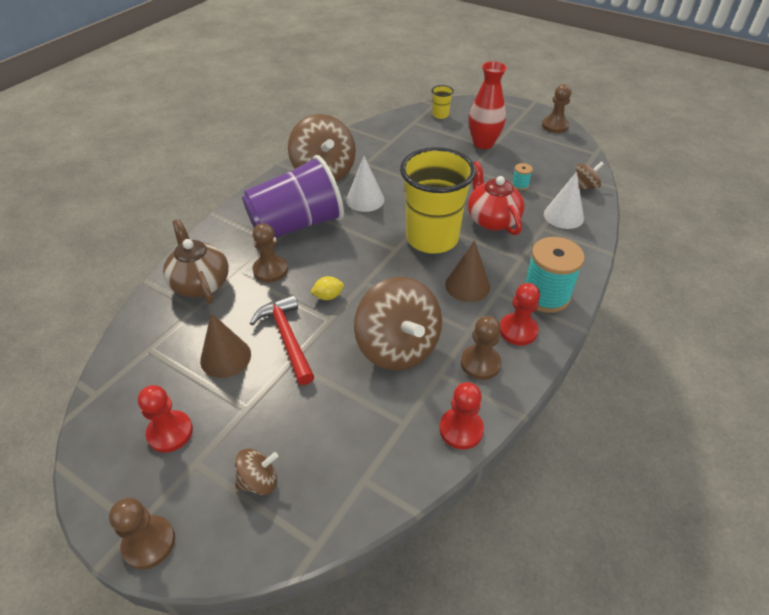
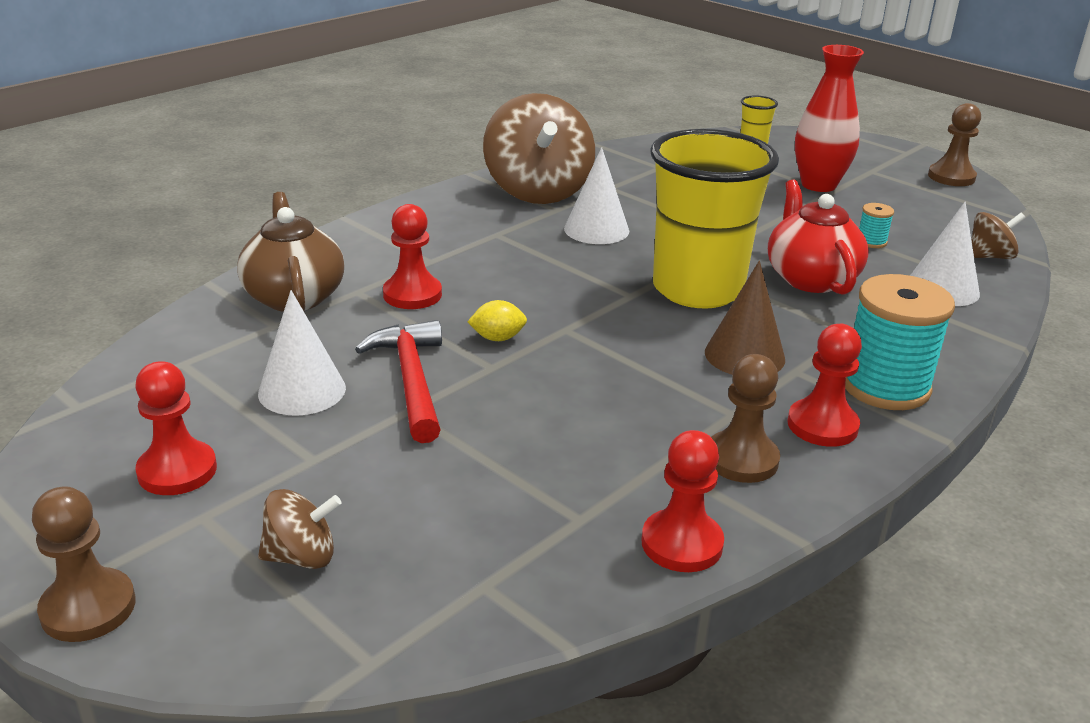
camera: 10 degrees right, 15 degrees down
brown cone [200,313,251,378] -> white cone [258,290,346,416]
purple cup [242,155,344,238] -> none
brown pawn [253,223,288,283] -> red pawn [383,204,442,309]
brown spinning top [354,277,442,370] -> none

